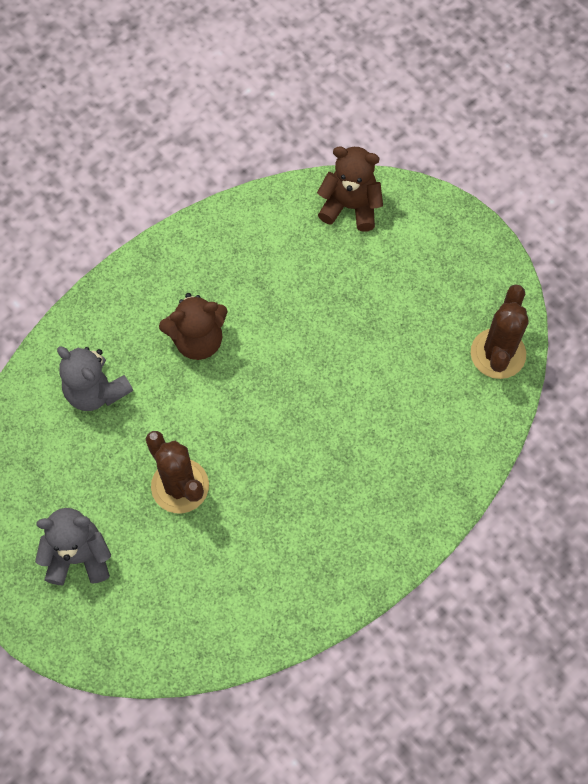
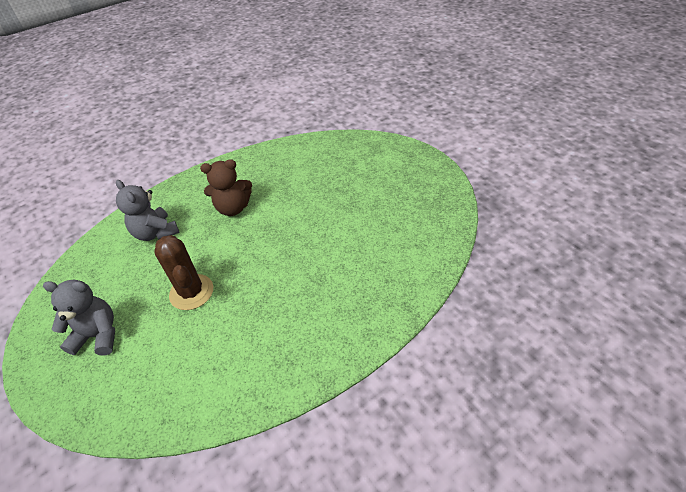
camera: 10 degrees right, 20 degrees down
brown teddy bear [317,146,383,232] -> none
brown cactus [471,284,529,379] -> none

